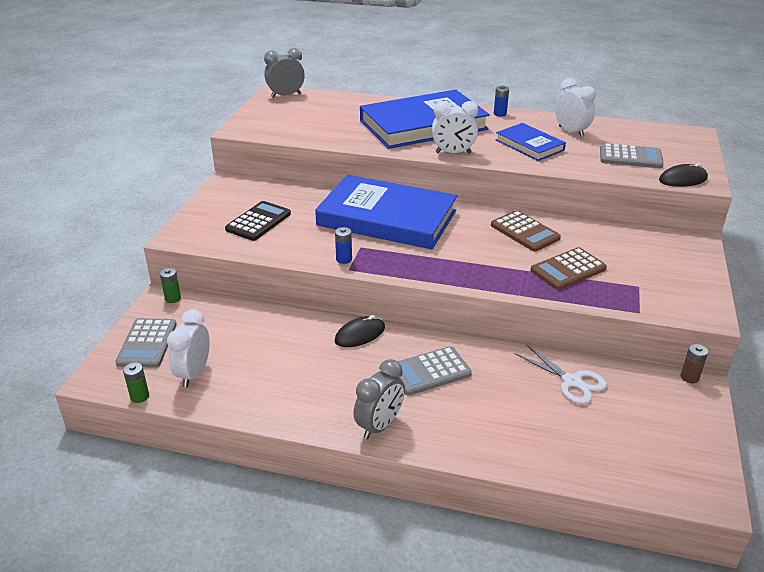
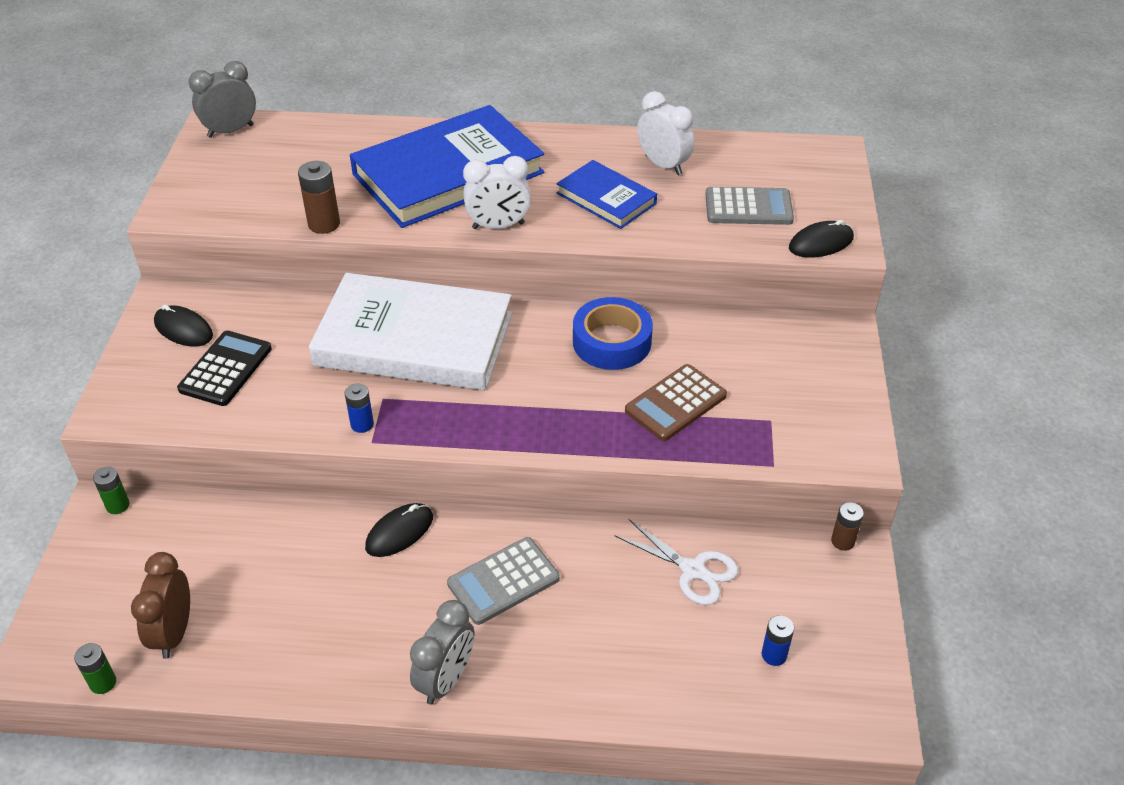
camera: 10 degrees left, 10 degrees up
grey calculator [115,318,177,368] -> none
white clock [167,309,210,387] -> brown clock [131,552,190,659]
blue book [315,175,457,249] -> white book [309,273,512,390]
brown calculator [491,210,561,251] -> blue tape [573,297,653,370]
blue battery [494,86,509,117] -> blue battery moved to [762,615,794,666]
none -> black mouse [154,305,213,347]
none -> brown battery [298,161,340,234]

